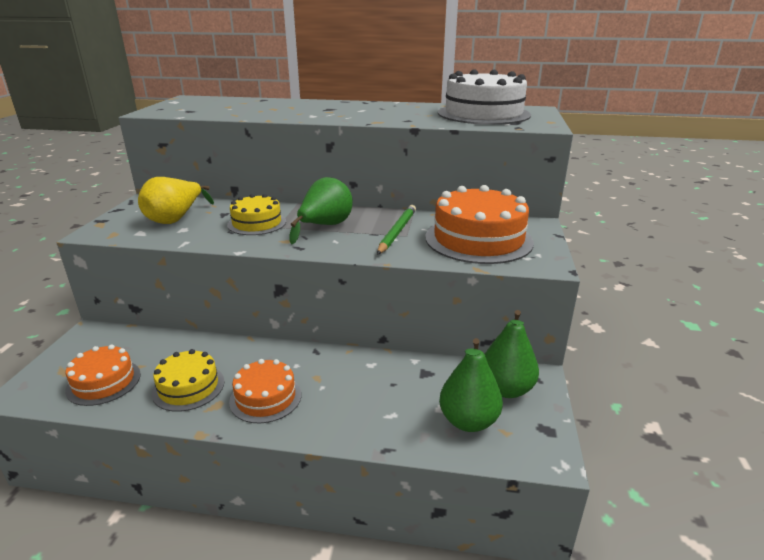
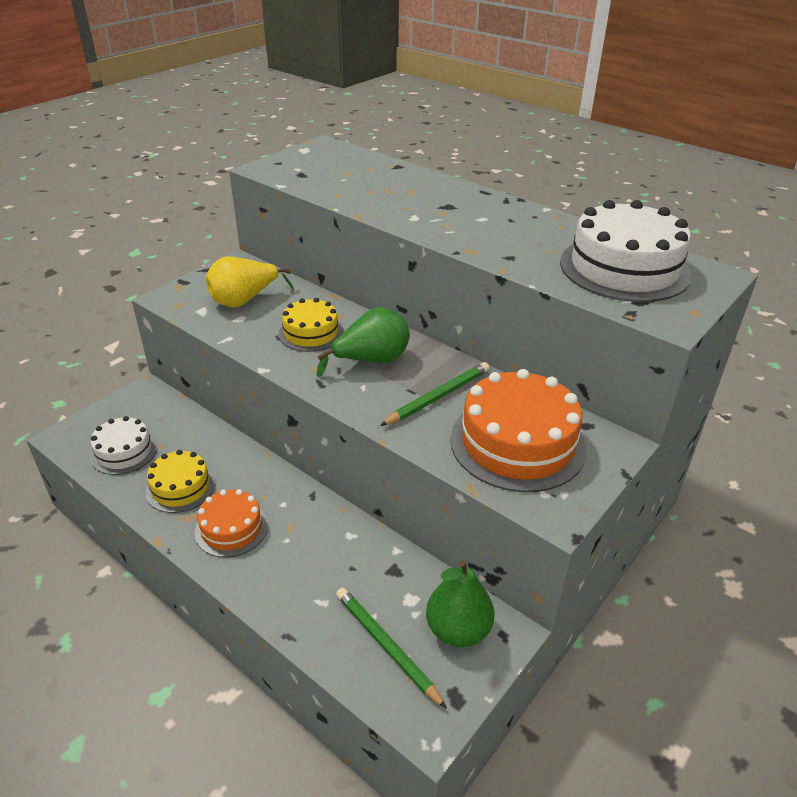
camera: 30 degrees right, 10 degrees up
orange cake [65,345,141,406] -> white cake [90,416,158,475]
green pear [439,338,503,432] -> green pencil [336,588,447,709]

